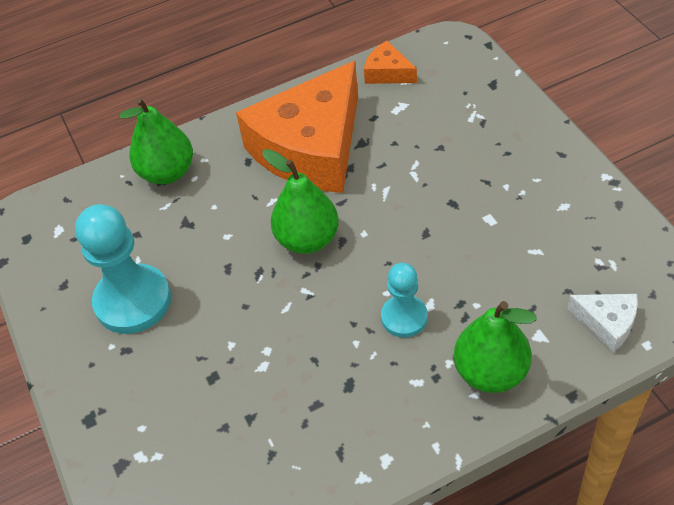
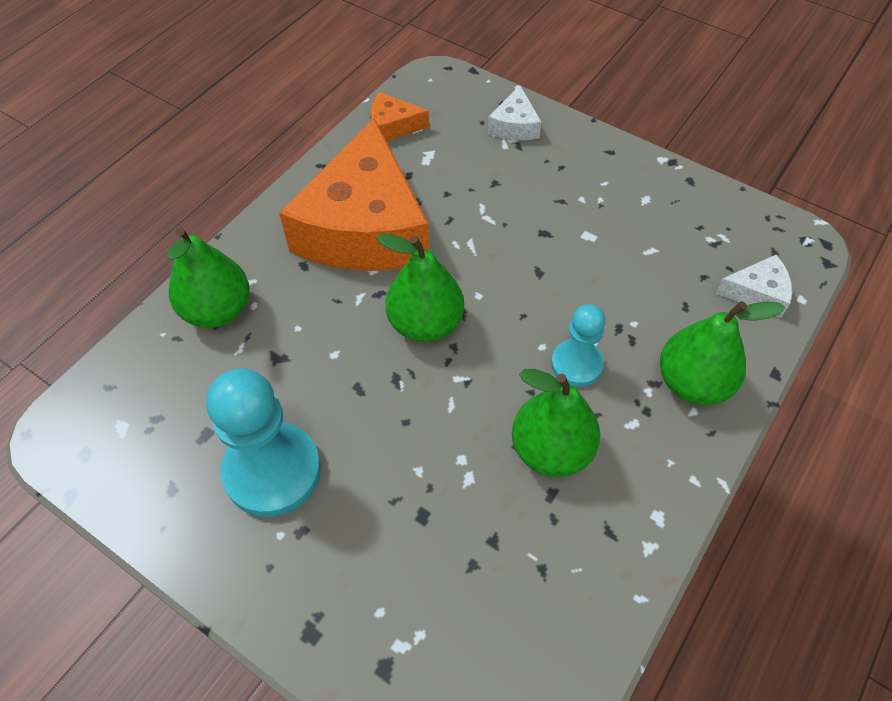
camera: 35 degrees left, 5 degrees up
none -> white cheese [488,85,542,140]
none -> green pear [512,369,600,477]

